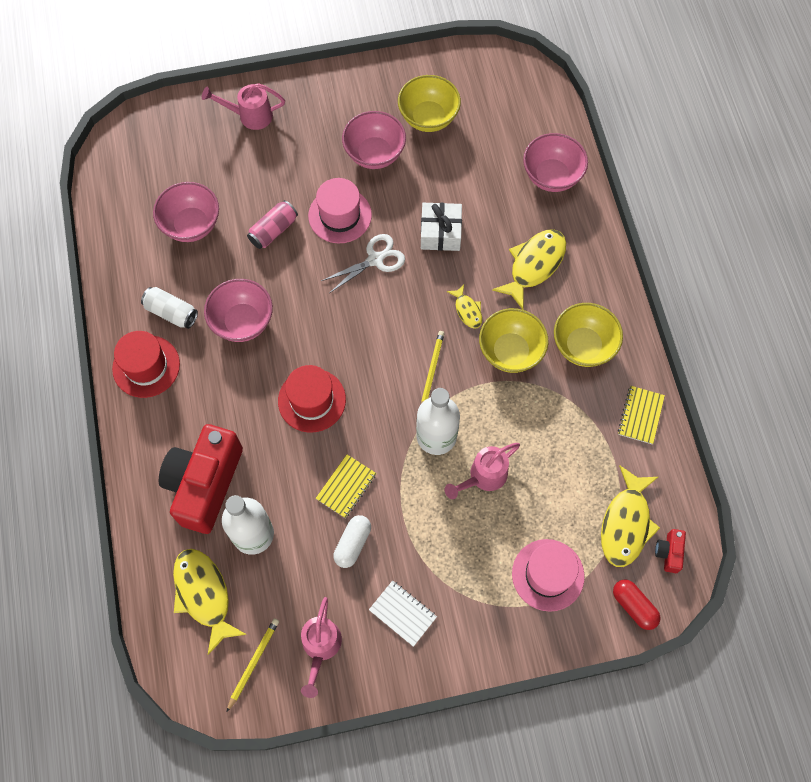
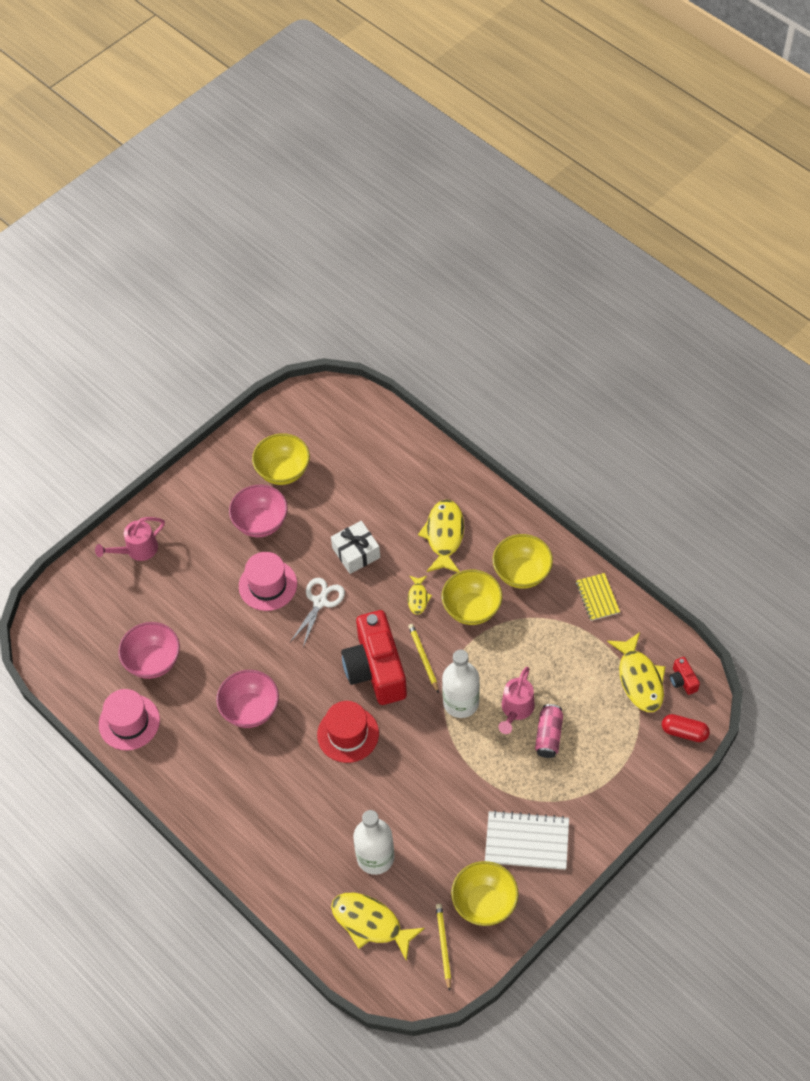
camera: 30 degrees left, 10 degrees down
red hat [112,331,180,398] -> none
white can [141,287,198,329] -> none
red camera [159,424,243,534] -> red camera moved to [341,610,407,705]
pink can [247,200,298,249] -> pink can moved to [535,704,563,758]
pink watering can [301,597,342,698] -> yellow bowl [451,861,519,926]
yellow notebook [316,455,377,518] -> none
white capsule [333,515,371,568] -> none
white notebook [369,580,437,647] -> white notebook [485,810,569,870], size x1.61
yellow fish [447,285,482,329] -> yellow fish turned 60 degrees clockwise [408,576,432,615]
pink hat [512,539,585,612] -> pink hat moved to [99,689,160,751]
pink bowl [523,133,588,192] -> none

